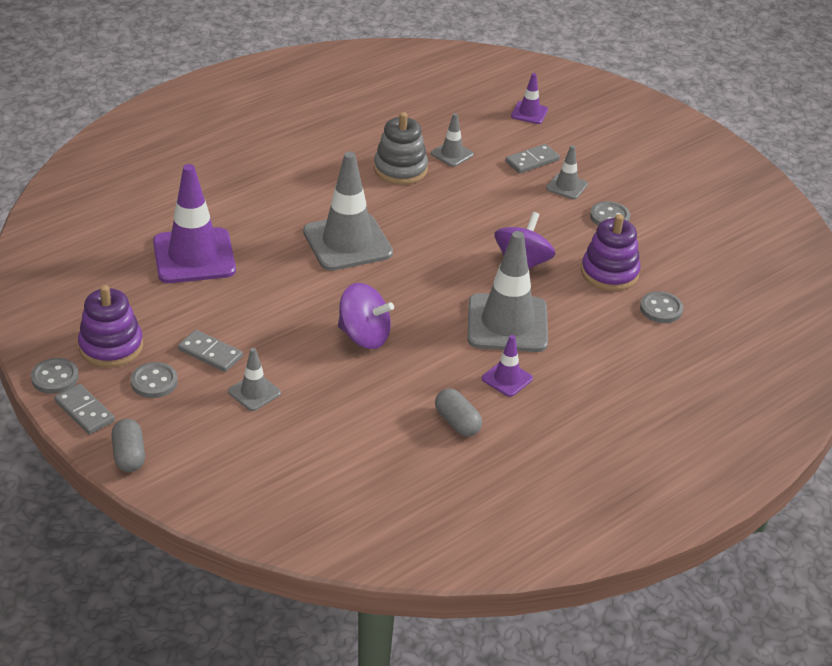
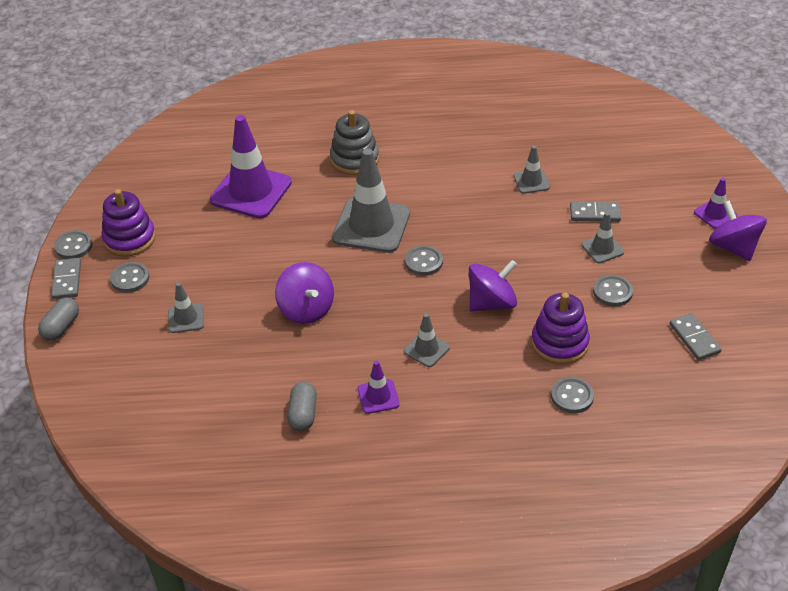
camera: 40 degrees right, 5 degrees up
grey domino [178,330,243,372] -> grey domino moved to [670,313,722,360]
grey stacking toy [374,112,428,185] -> grey stacking toy moved to [330,110,379,175]
grey traffic cone [468,231,548,352] -> grey traffic cone [404,313,450,367], size x0.48
purple traffic cone [511,73,548,124] -> purple traffic cone moved to [694,178,737,229]
none -> grey button [405,245,443,276]
none -> purple spinning top [709,200,767,261]

